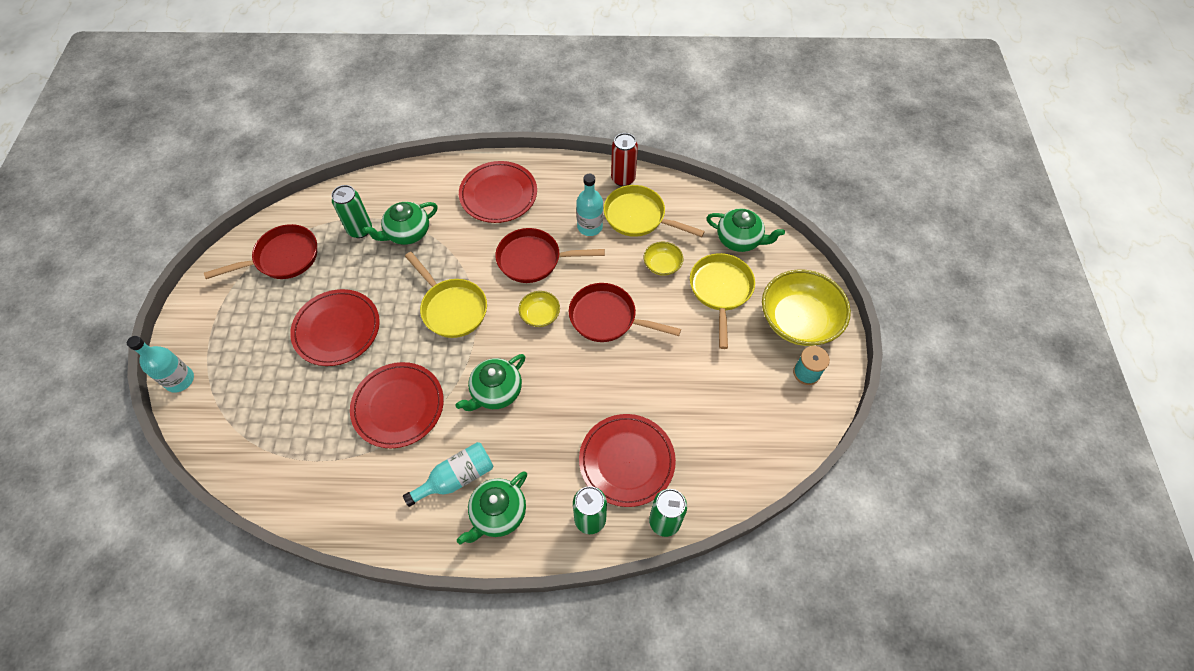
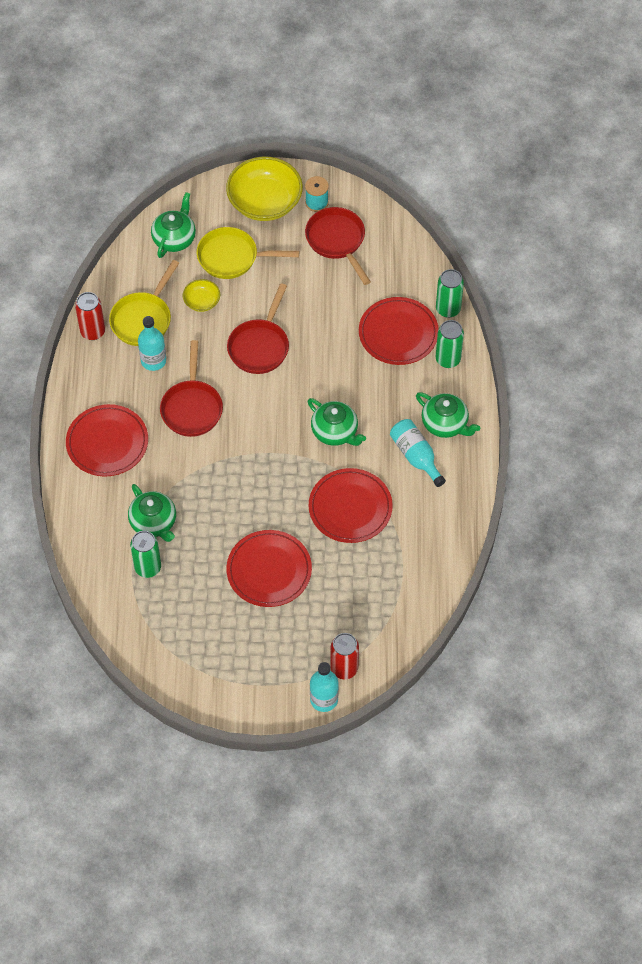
camera: 90 degrees left, 0 degrees up
red pan [204,224,317,279] -> red pan moved to [305,207,371,285]
yellow pan [405,252,487,338] -> none
yellow bowl [518,291,560,327] -> none
none -> red can [330,633,359,679]

